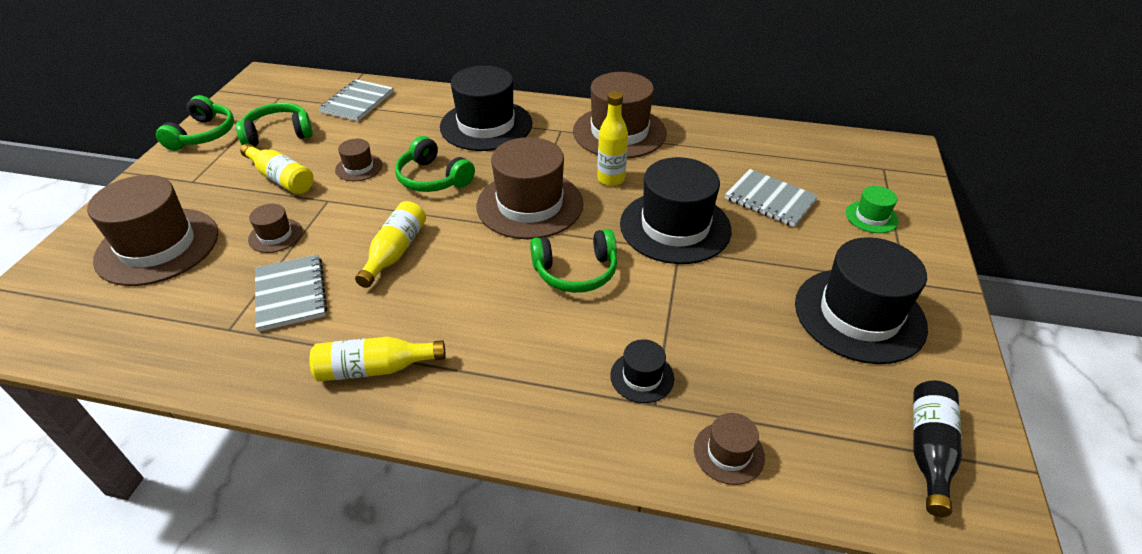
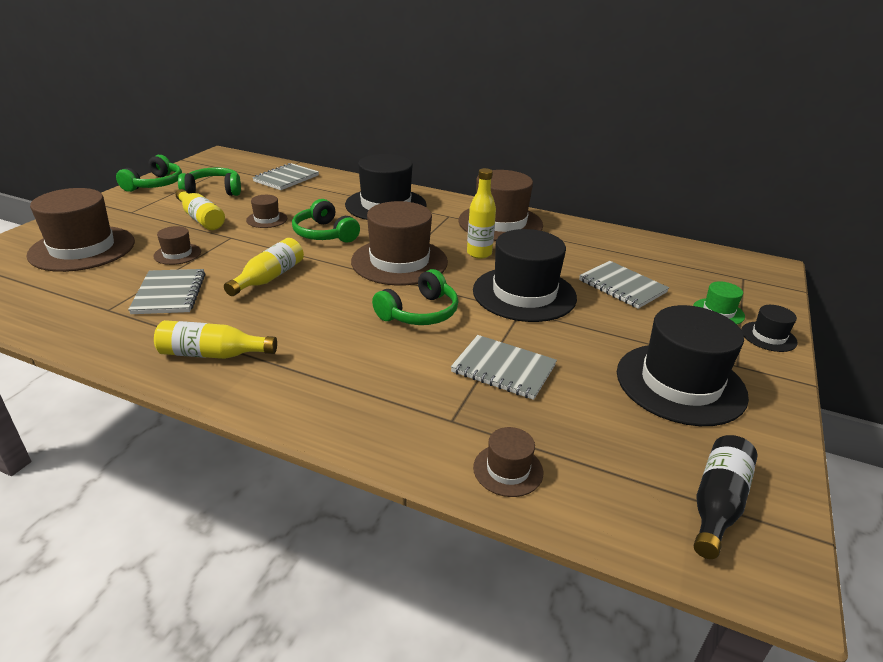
camera: 10 degrees right, 10 degrees down
green headphones [530,229,617,293] -> green headphones turned 45 degrees counterclockwise [372,269,458,325]
black hat [610,339,674,403] -> black hat moved to [742,305,798,352]
none -> grey notebook [451,335,557,400]

